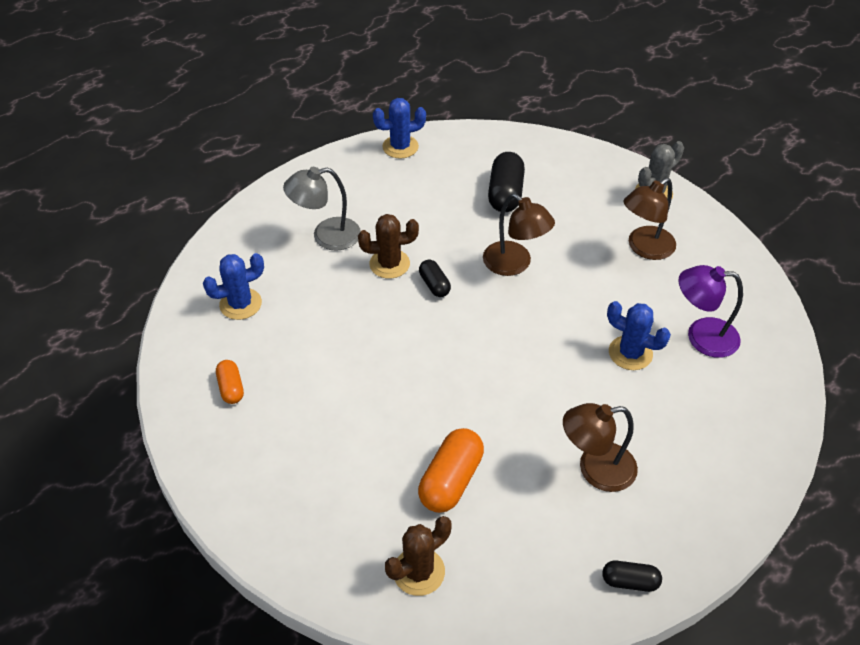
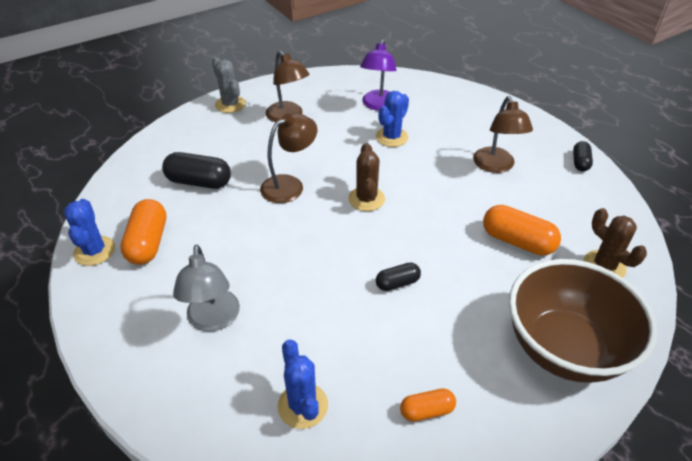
camera: 85 degrees left, 5 degrees down
brown cactus [358,214,419,279] -> brown cactus moved to [348,143,385,211]
black capsule [419,260,451,297] -> black capsule moved to [376,263,421,291]
none -> orange capsule [120,199,166,265]
none -> brown bowl [509,259,657,383]

